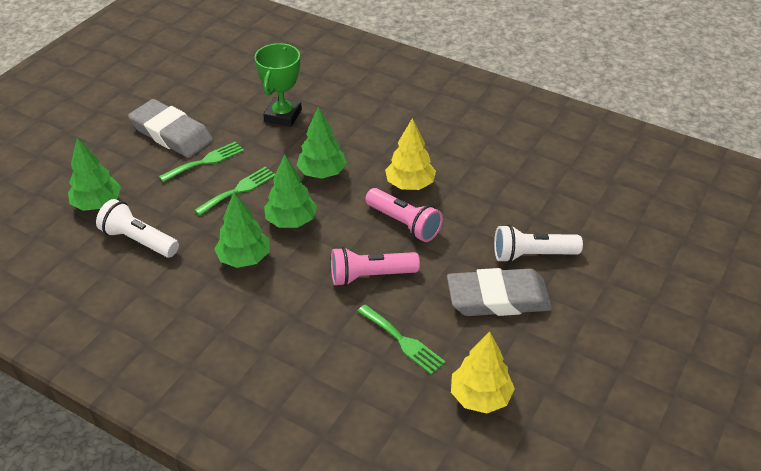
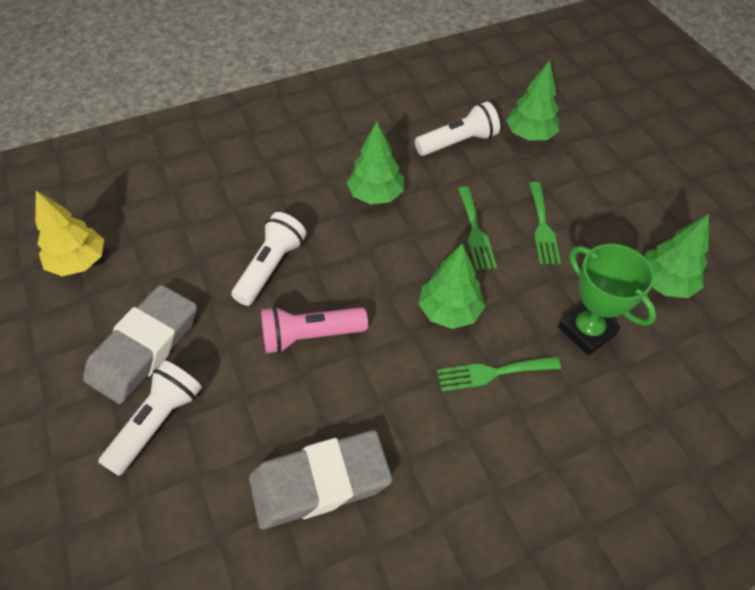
camera: 125 degrees right, 10 degrees up
grey eraser [128,99,213,158] -> grey eraser moved to [249,430,392,529]
green tree [264,154,317,228] -> green tree moved to [644,214,709,298]
pink flashlight [331,247,420,286] -> white flashlight [231,212,306,306]
green fork [358,304,446,375] -> green fork moved to [437,356,561,392]
yellow tree [385,118,436,190] -> none

